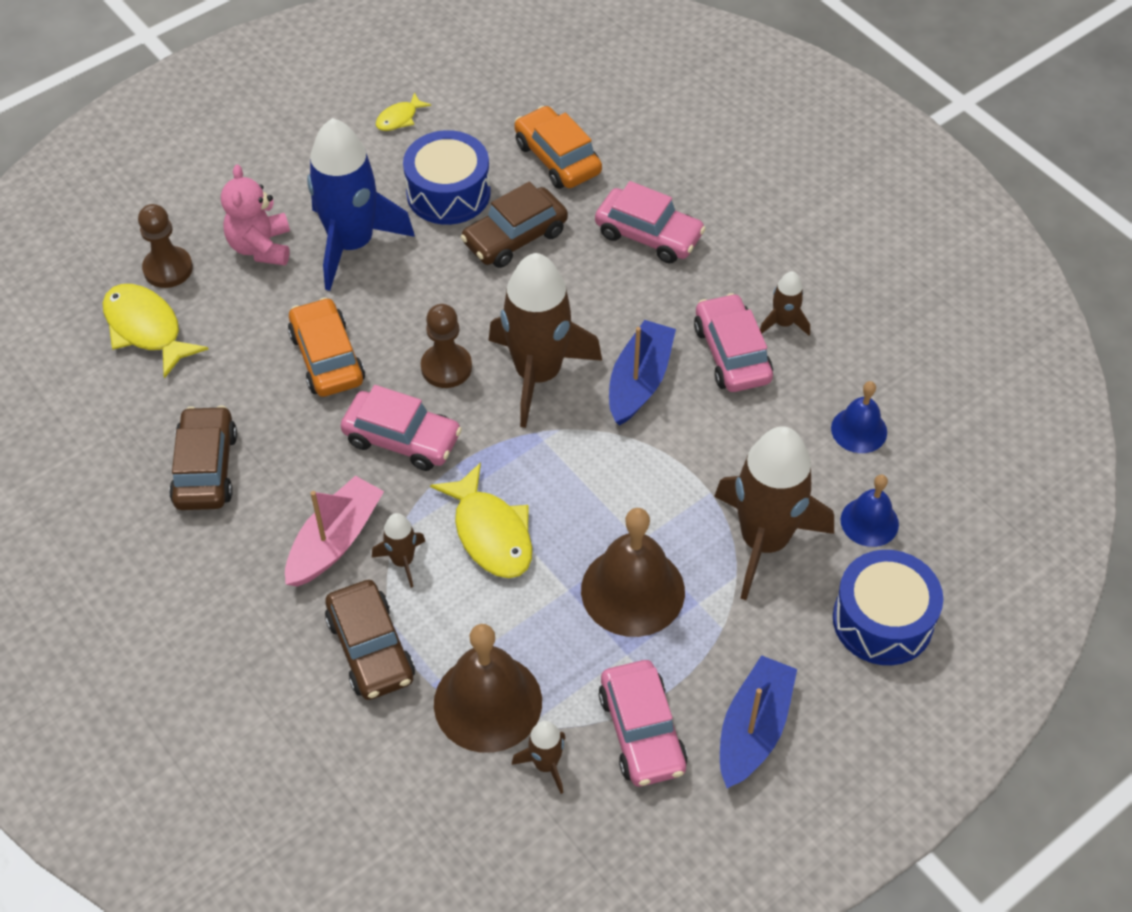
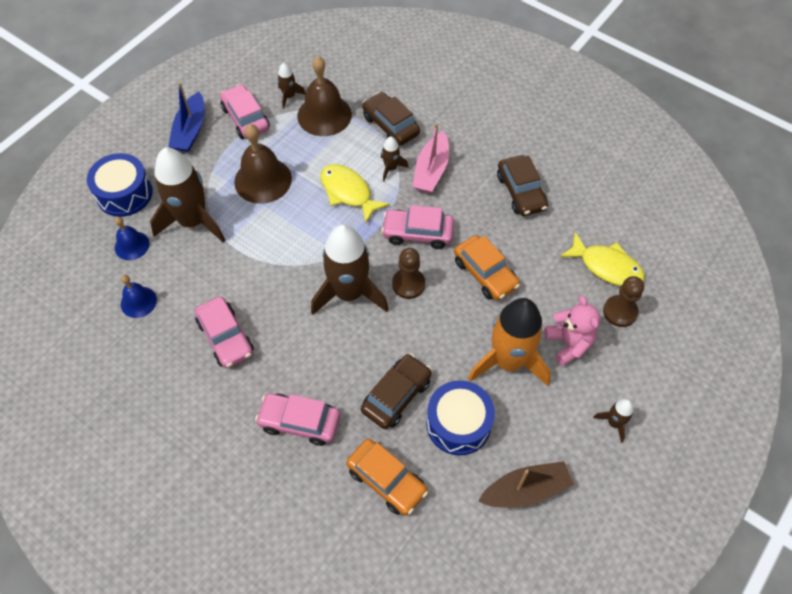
camera: 165 degrees right, 5 degrees up
blue rocket [307,118,415,291] -> orange rocket [468,298,551,386]
yellow fish [376,93,431,131] -> brown boat [478,461,574,508]
blue boat [609,320,676,426] -> none
brown rocket [760,271,810,336] -> brown rocket moved to [593,399,634,443]

